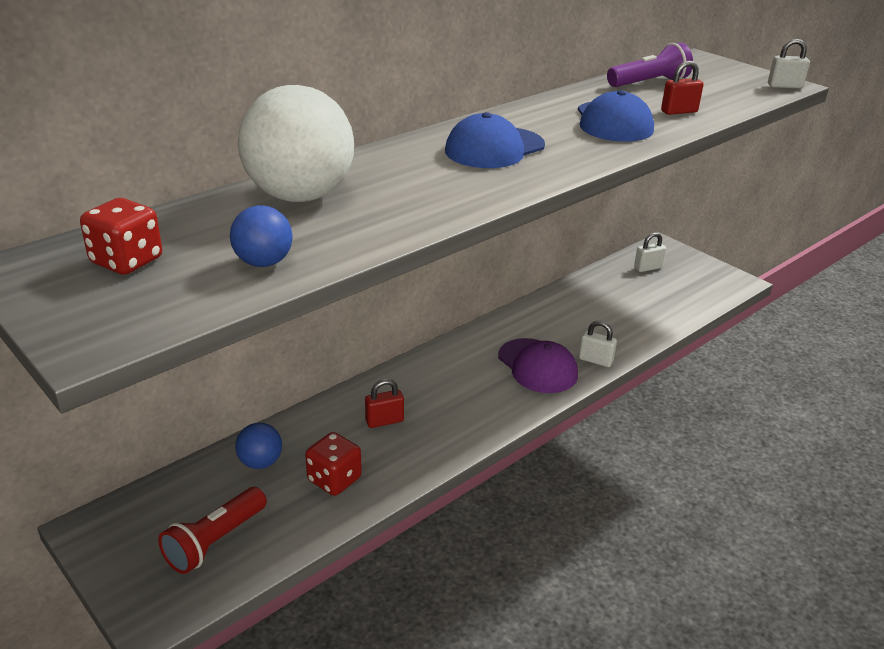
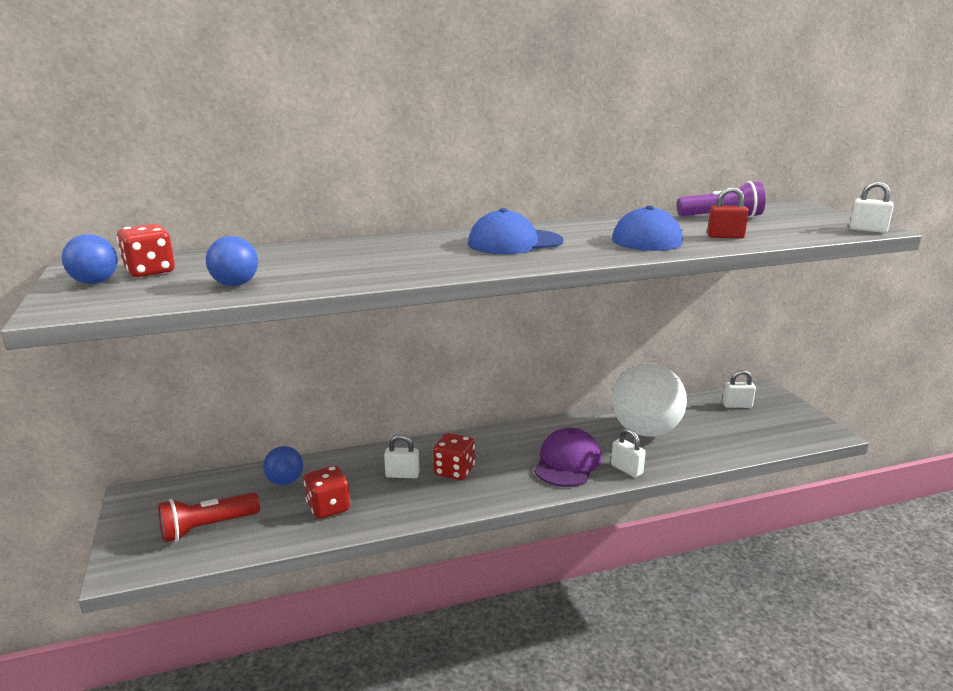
camera: 25 degrees right, 10 degrees down
white ball [238,85,354,202] -> white ball moved to [612,363,687,437]
red padlock [365,379,404,428] -> white padlock [384,434,420,478]
purple cap [498,338,578,393] -> purple cap turned 150 degrees counterclockwise [534,427,602,487]
none -> blue ball [62,234,118,284]
none -> red dice [433,433,475,480]

